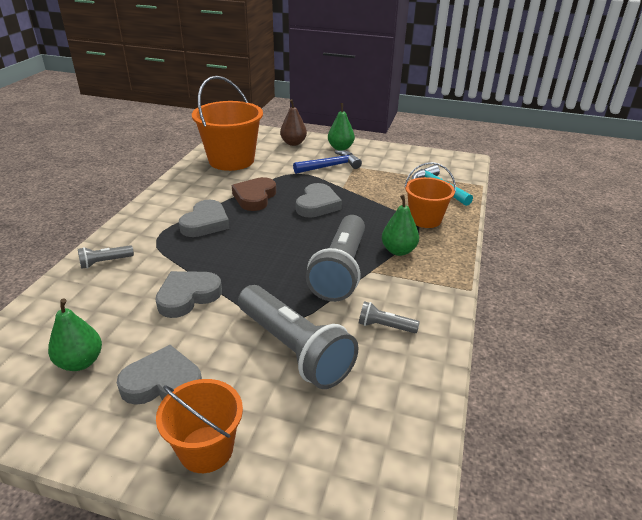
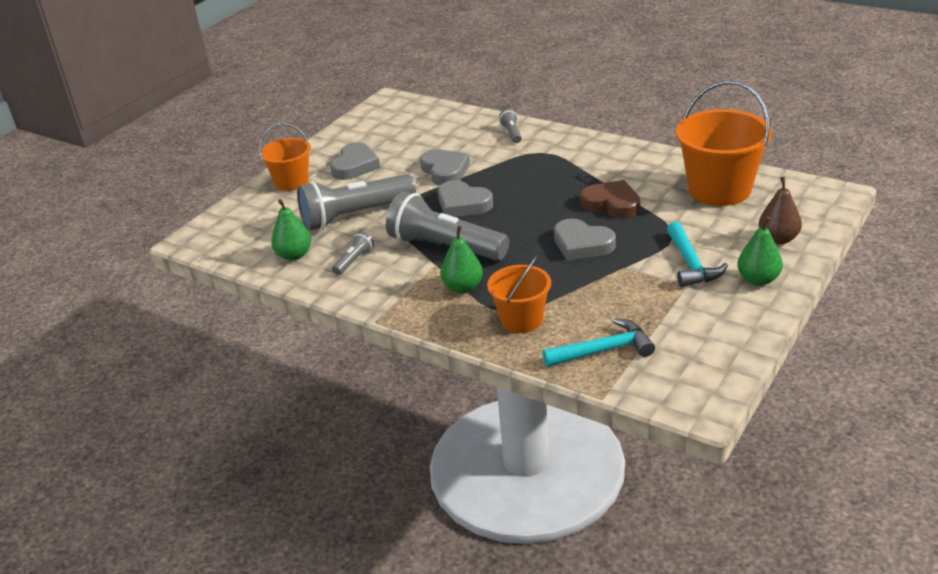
camera: 110 degrees right, 0 degrees up
green pear [48,299,102,371] -> green pear moved to [271,199,311,261]
grey heart [179,200,229,237] -> grey heart moved to [438,180,493,217]
blue hammer [293,150,362,174] -> turquoise hammer [667,222,728,287]

